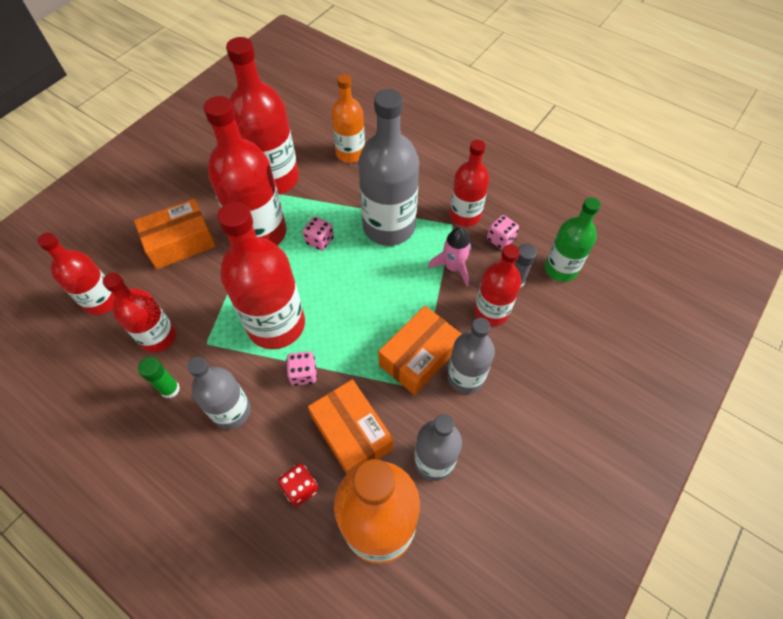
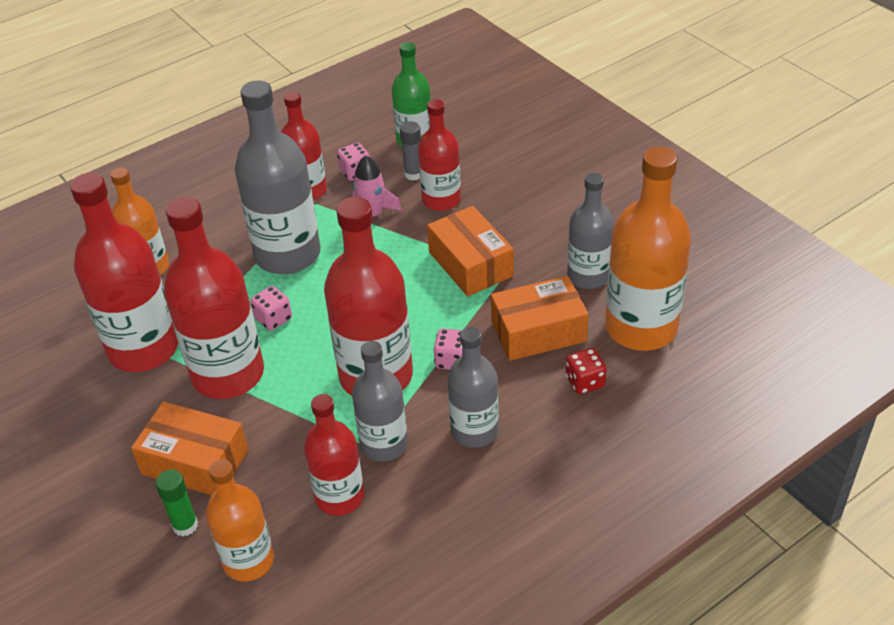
camera: 70 degrees left, 15 degrees down
red bottle [37,233,115,315] -> orange bottle [206,459,274,582]
orange box [134,199,216,269] -> orange box turned 60 degrees counterclockwise [131,402,248,495]
green glue stick [138,357,180,398] -> green glue stick moved to [155,469,198,537]
grey bottle [447,318,495,394] -> grey bottle moved to [352,341,408,462]

